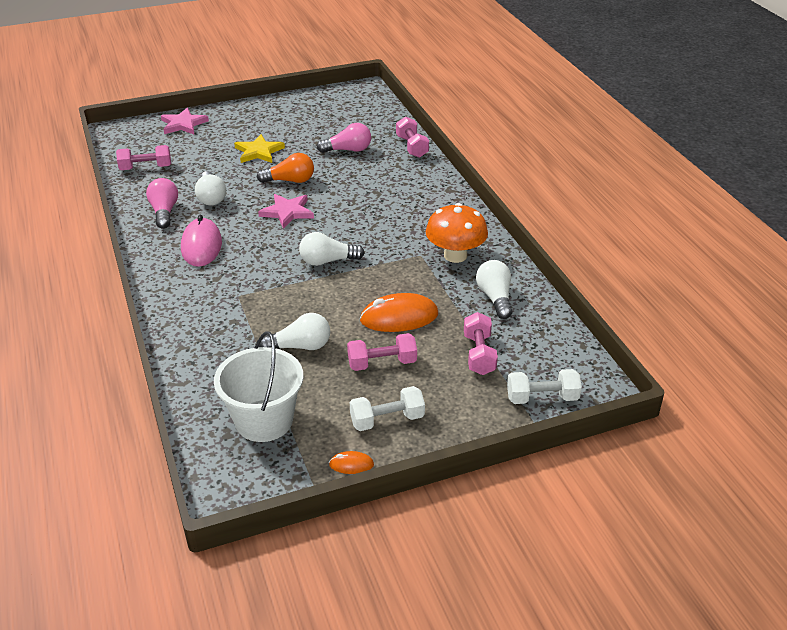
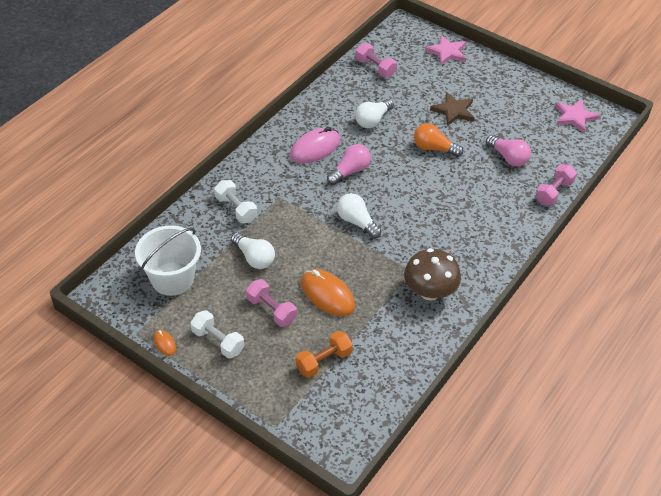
camera: 55 degrees right, 10 degrees up
pink light bulb [146,178,178,229] -> pink light bulb moved to [327,144,371,185]
yellow star [234,134,285,163] -> brown star [430,92,475,126]
orange light bulb [257,153,314,183] -> orange light bulb turned 150 degrees clockwise [414,123,463,157]
pink star [258,194,314,229] -> pink star moved to [555,99,600,133]
orange mushroom [426,203,488,263] -> brown mushroom [404,248,461,301]
pink dumbbell [464,312,498,375] -> orange dumbbell [296,331,353,378]
white light bulb [476,260,512,319] -> none
white dumbbell [507,369,582,404] -> white dumbbell moved to [214,180,257,223]

